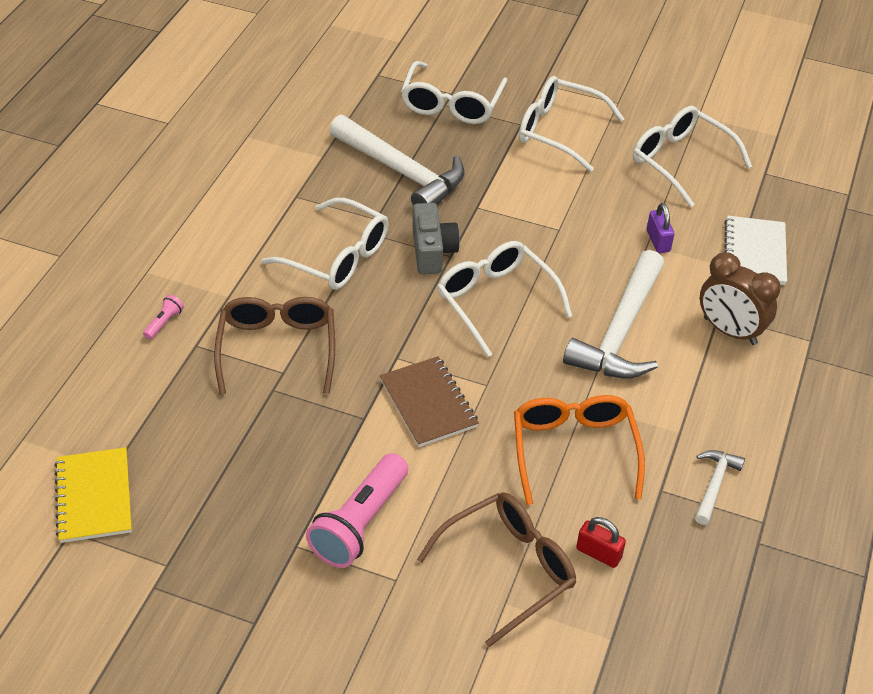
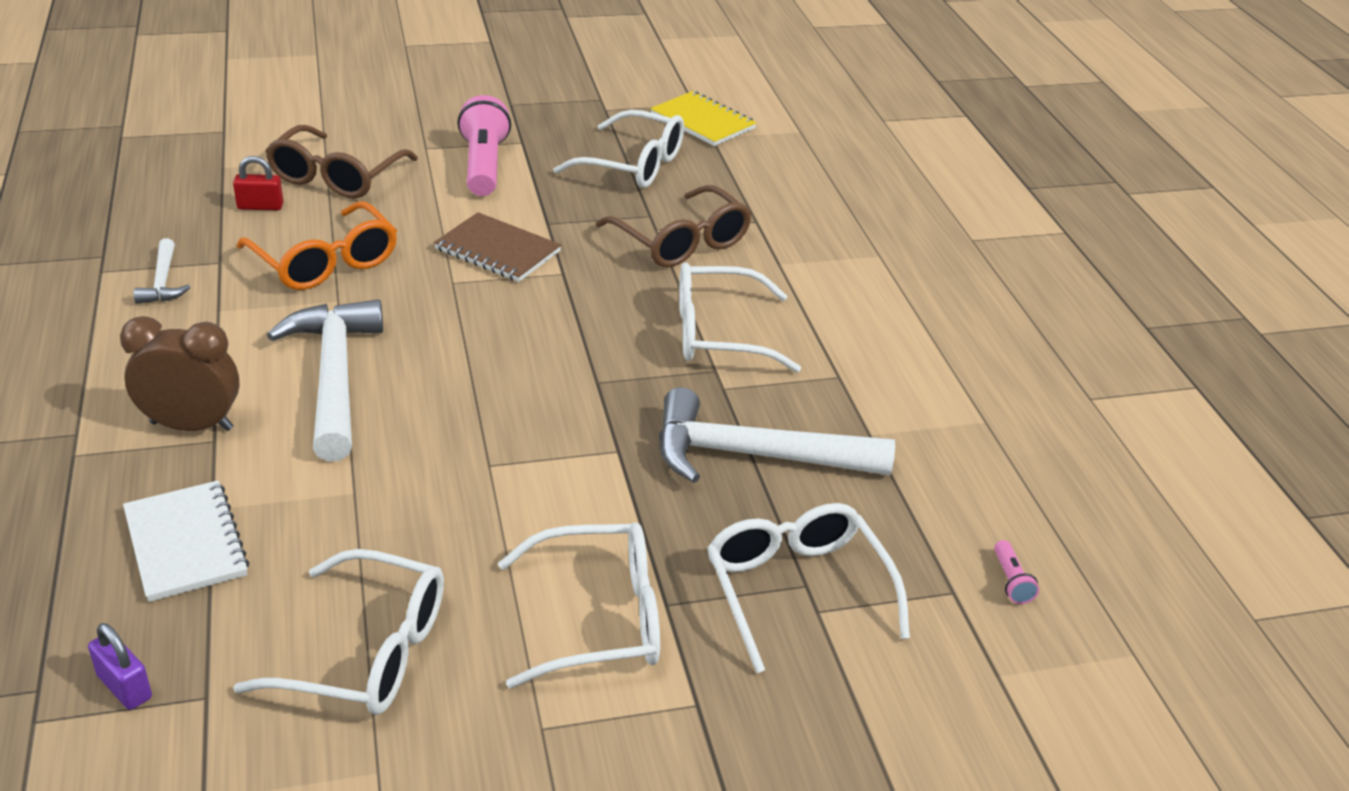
camera: 145 degrees right, 10 degrees down
pink flashlight [143,295,184,340] -> pink flashlight moved to [994,540,1039,604]
grey camera [413,203,460,274] -> none
white glasses [437,241,572,357] -> white glasses moved to [553,110,684,188]
purple padlock [647,203,674,253] -> purple padlock moved to [88,623,152,710]

